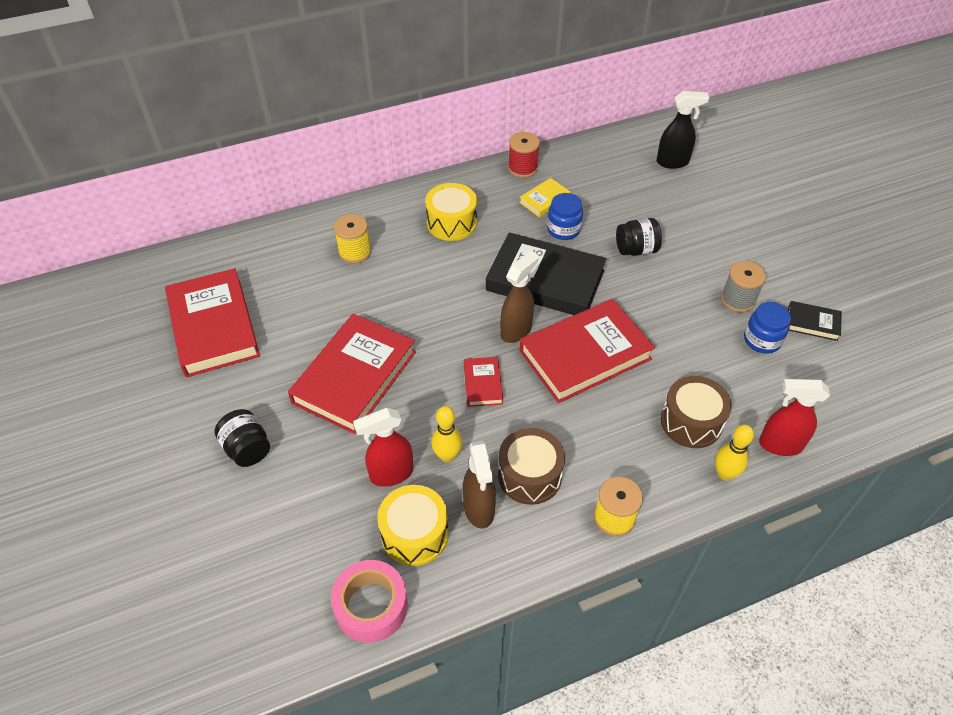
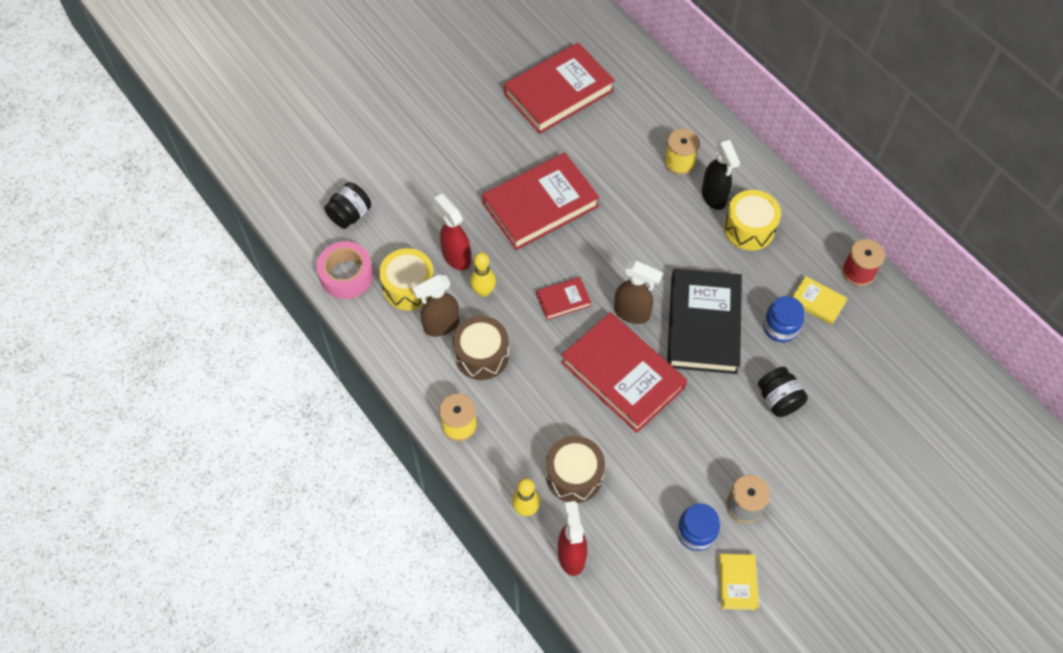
camera: 75 degrees right, 10 degrees up
black jar [214,409,270,467] -> black jar moved to [324,182,371,229]
red book [288,314,416,434] -> red book turned 45 degrees counterclockwise [482,152,600,250]
black spray bottle [656,91,710,169] -> black spray bottle moved to [702,138,740,210]
black book [788,301,842,341] -> yellow book [719,554,759,610]

